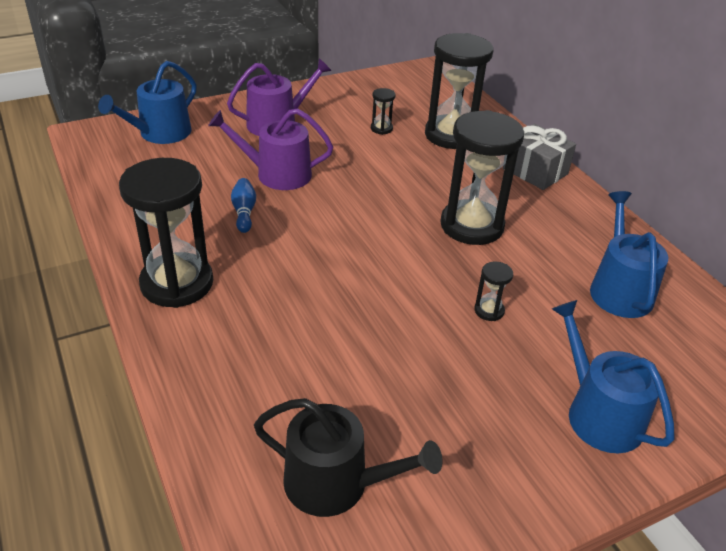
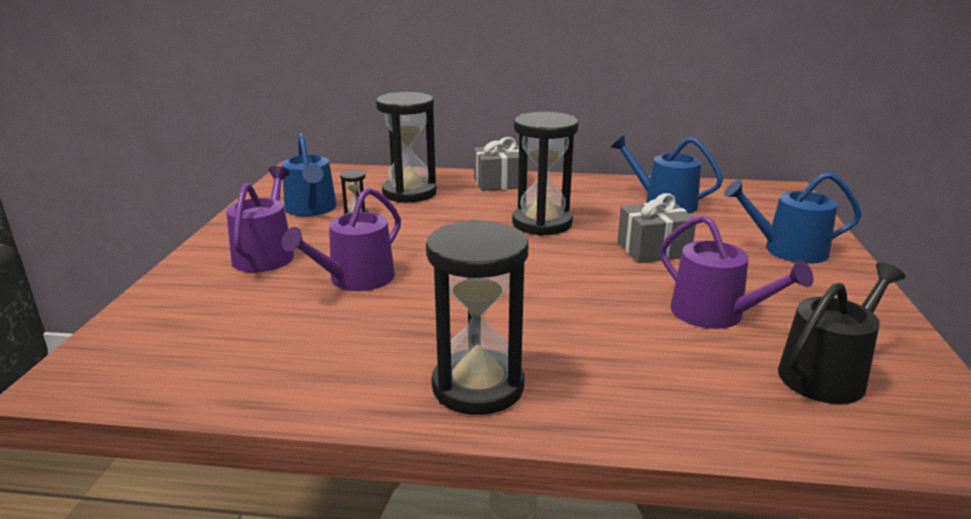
camera: 55 degrees left, 15 degrees down
blue watering can [98,61,197,144] -> blue watering can moved to [282,133,337,216]
blue bowling pin [231,178,256,233] -> none
black hourglass [474,261,513,321] -> grey gift [617,193,696,263]
none -> purple watering can [660,215,814,329]

